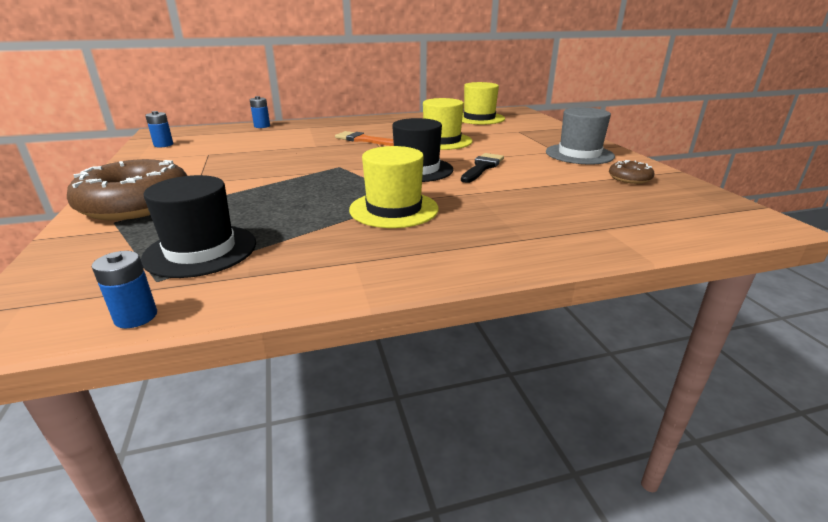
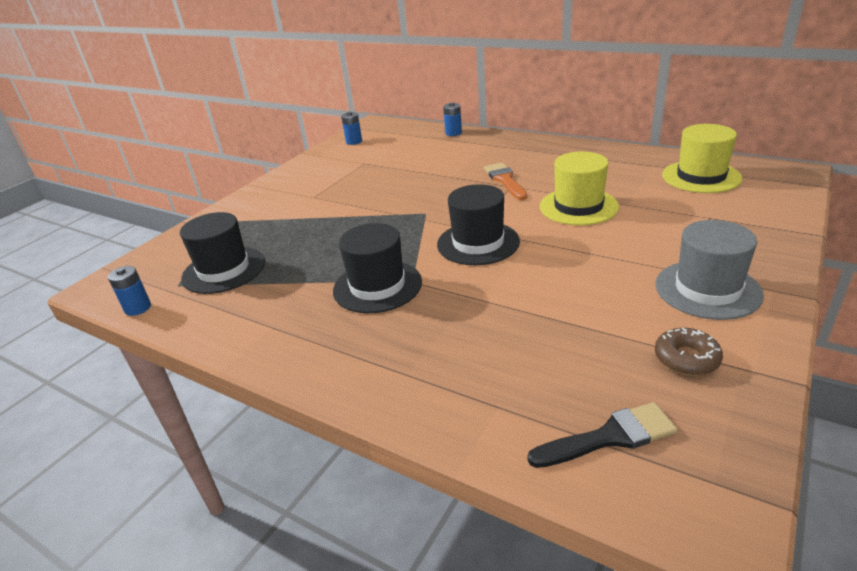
camera: 50 degrees right, 5 degrees up
brown donut [67,159,187,220] -> none
yellow hat [349,146,439,228] -> black hat [333,223,422,313]
black brush [461,153,504,183] -> black brush moved to [527,402,677,468]

